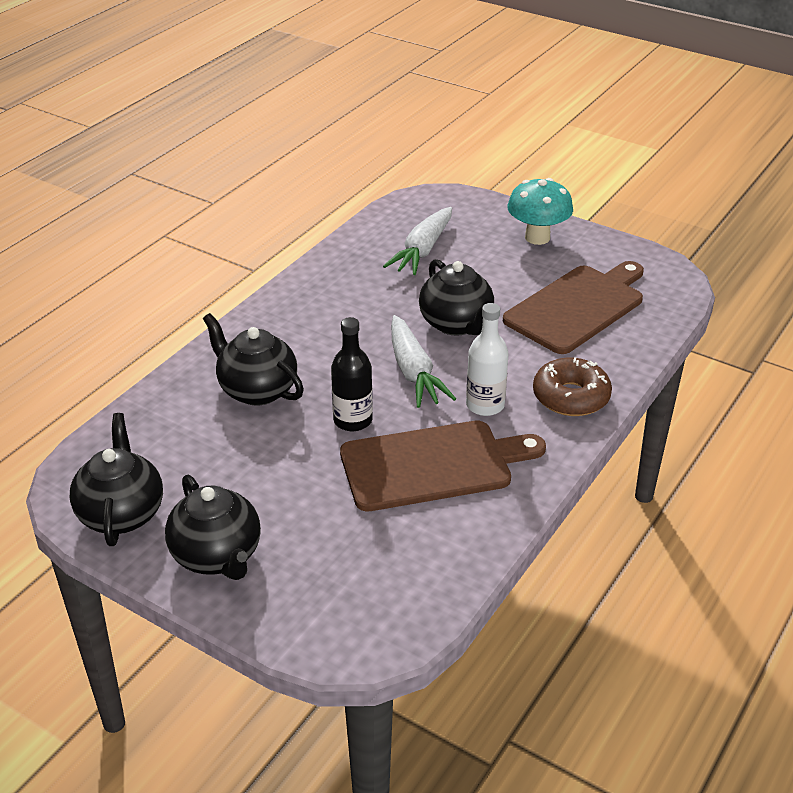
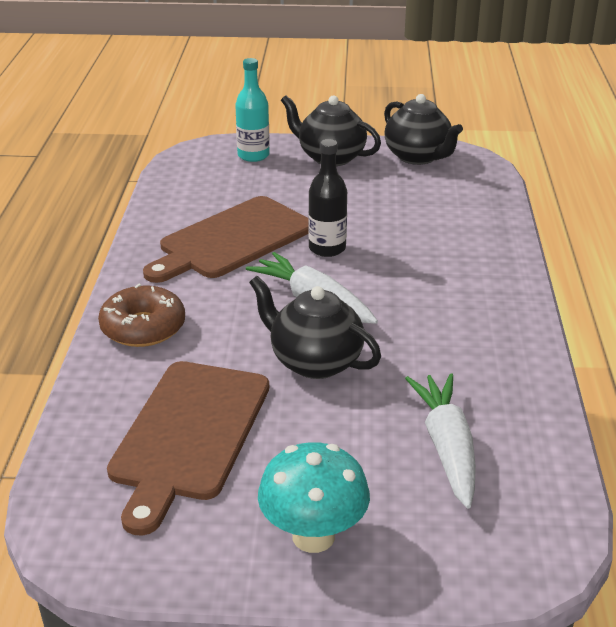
camera: 150 degrees right, 5 degrees down
black teapot [203,313,304,406] -> none
white bottle [466,303,509,416] -> none
none -> turquoise bottle [235,58,270,162]

